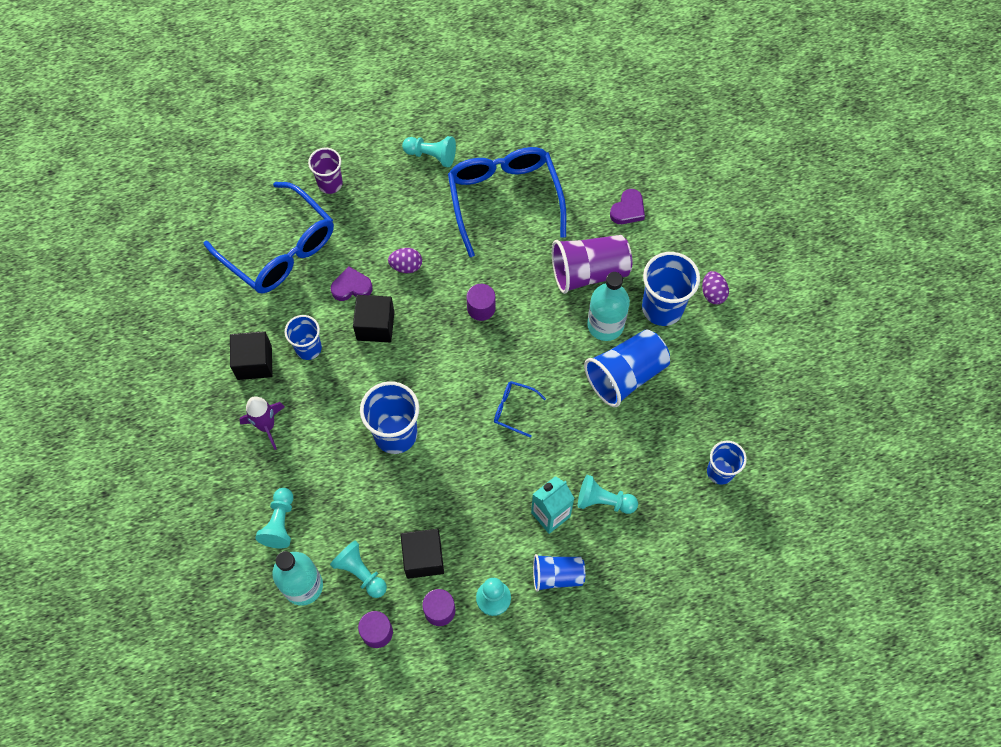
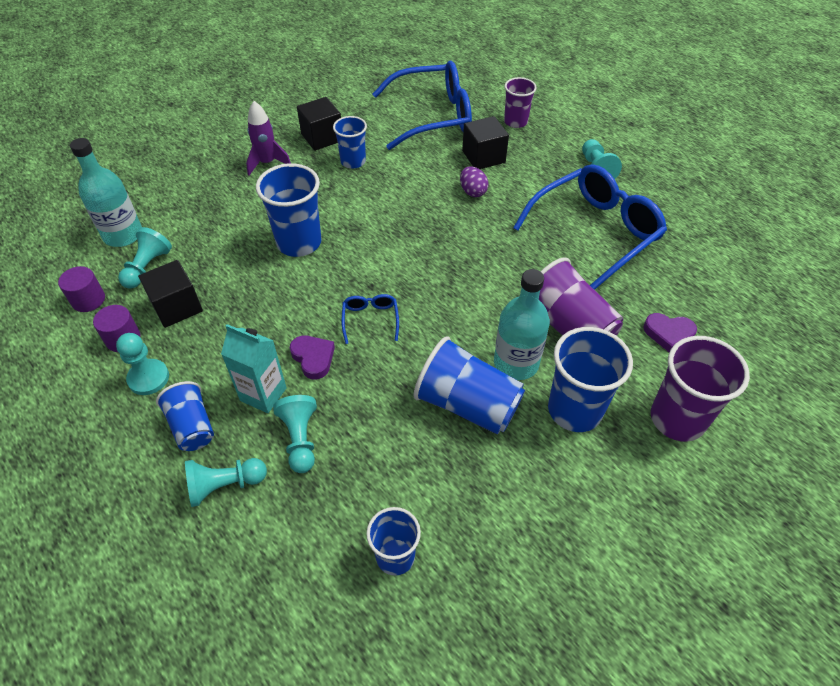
camera: 65 degrees right, 15 degrees down
blue glasses [204,182,334,293] -> blue glasses turned 120 degrees counterclockwise [373,61,472,150]
turquoise pawn [255,488,293,548] -> turquoise pawn moved to [185,458,267,507]
purple heart [331,266,373,301] -> purple heart moved to [290,336,335,379]
black cube [353,295,394,342] -> black cube moved to [462,116,509,169]
purple cylinder [467,284,496,321] -> none
purple egg [702,271,729,304] -> none
none -> purple cup [651,336,750,442]

